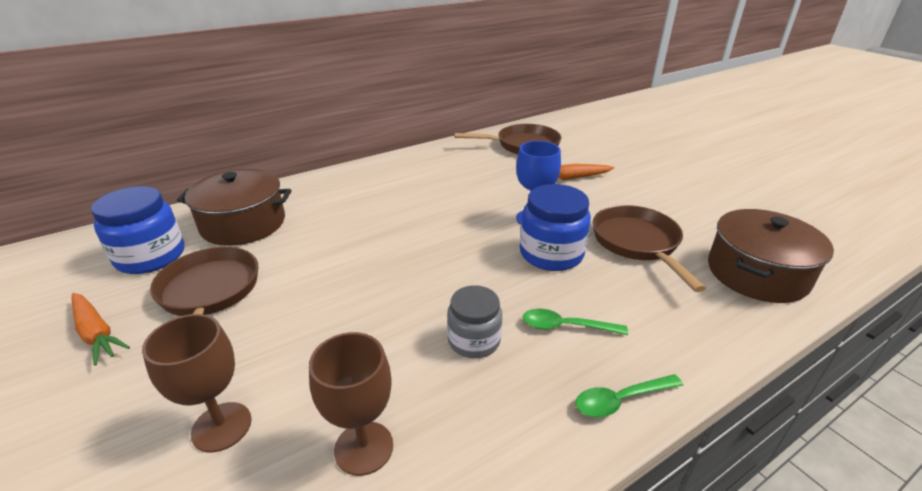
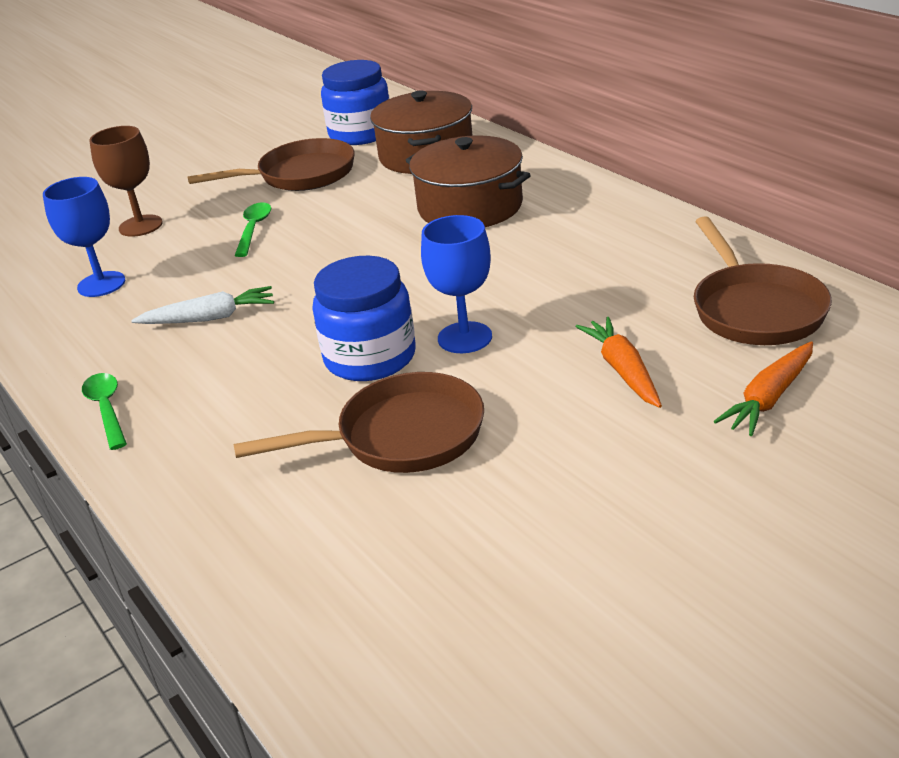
camera: 90 degrees right, 0 degrees up
orange carrot [72,293,130,365] -> orange carrot moved to [714,341,813,436]
brown goblet [309,332,393,476] -> blue goblet [43,177,125,297]
grey jar [447,285,502,358] -> white carrot [131,286,274,324]
green spoon [523,309,628,335] -> green spoon moved to [234,202,271,257]
brown pot [708,209,834,303] -> brown pot moved to [406,135,531,227]

